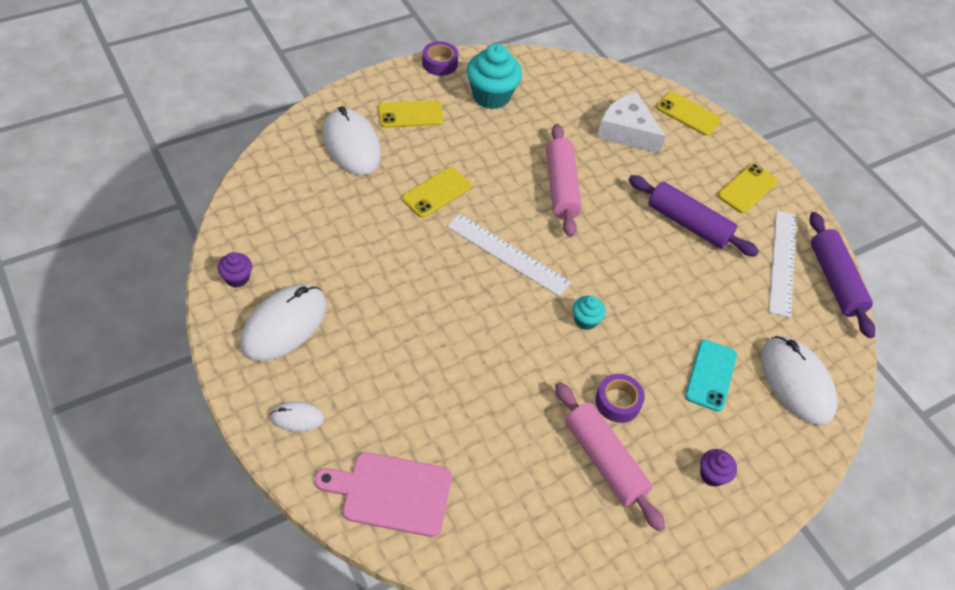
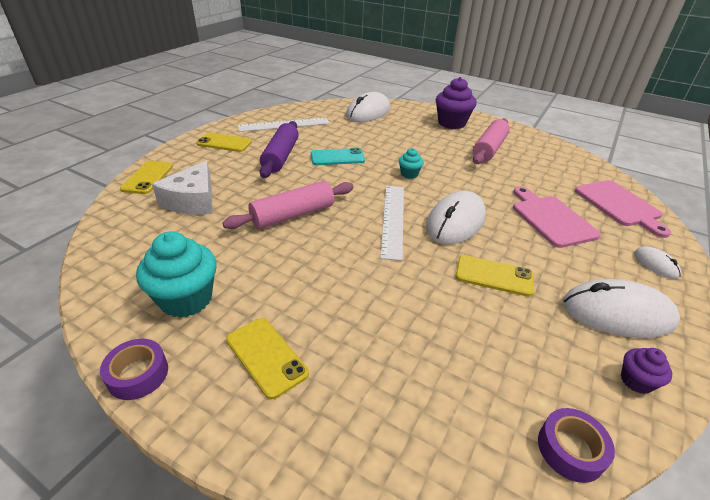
camera: 115 degrees left, 15 degrees down
white mouse [323,106,381,175] -> white mouse moved to [426,191,486,244]
yellow phone [402,167,471,218] -> yellow phone moved to [455,255,534,297]
purple tape [595,374,645,423] -> purple tape moved to [538,408,615,483]
turquoise phone [685,340,737,412] -> turquoise phone moved to [311,148,365,165]
purple cupcake [700,449,737,487] -> purple cupcake [436,77,476,129], size x1.97
purple rolling pin [809,212,875,338] -> none
none -> pink cutting board [513,186,601,248]

